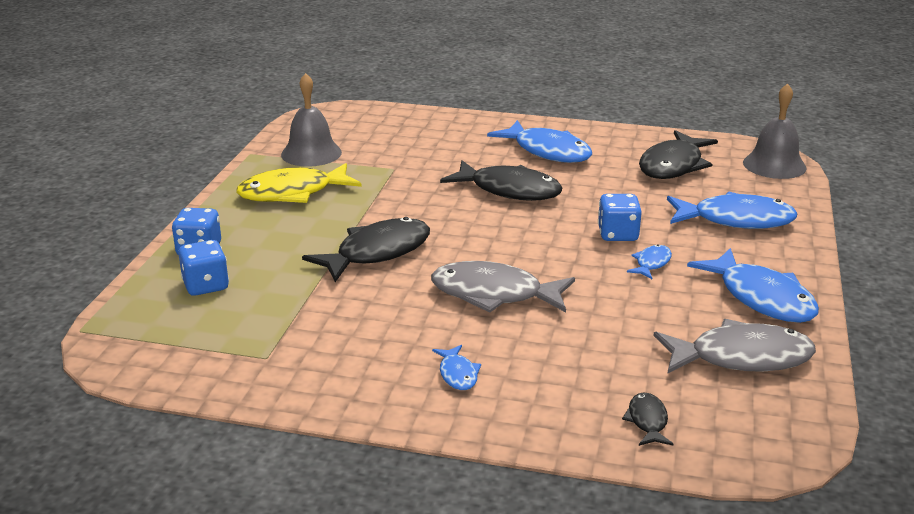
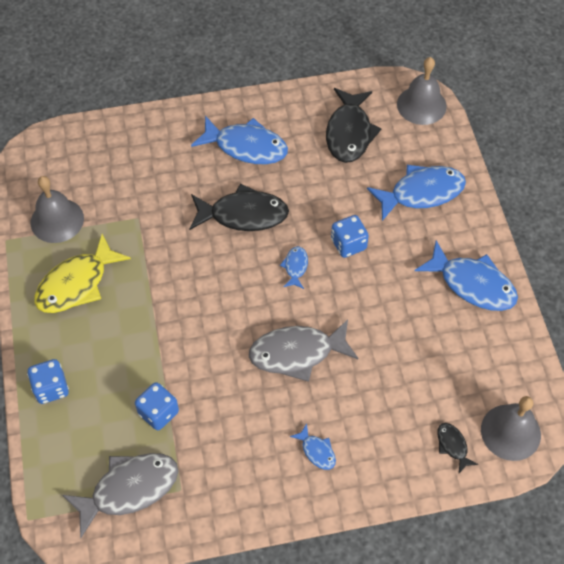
camera: 25 degrees left, 30 degrees up
blue dice [178,240,229,296] -> blue dice moved to [135,382,179,430]
black fish [302,217,430,282] -> none
blue fish [627,244,672,279] -> blue fish moved to [280,246,308,289]
grey fish [653,319,816,374] -> grey fish moved to [62,453,178,538]
none -> grey bell [481,396,541,461]

